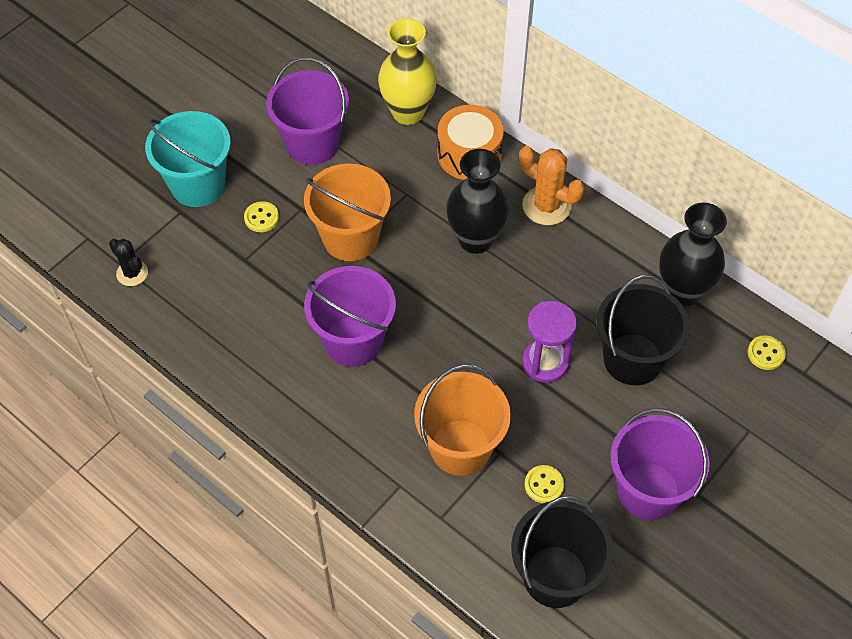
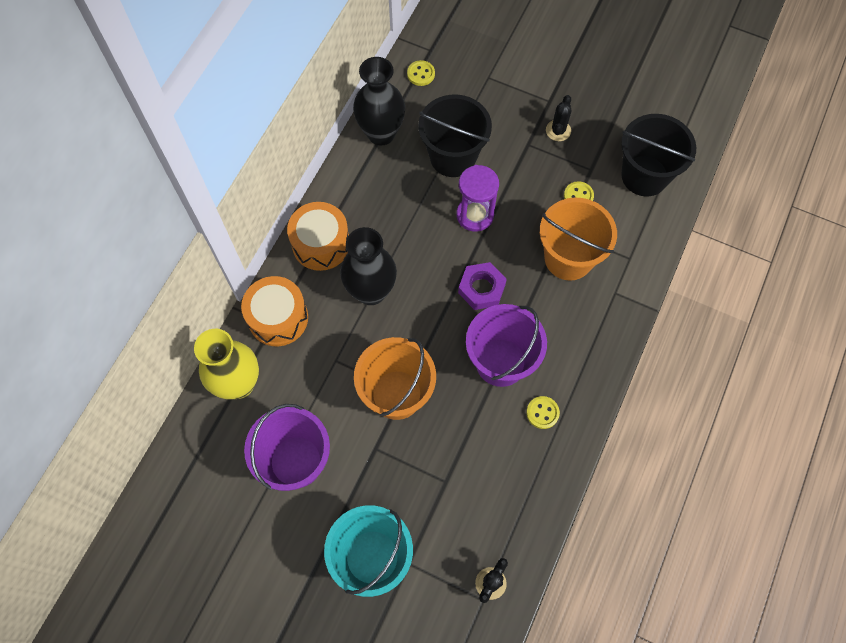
camera: 105 degrees left, 10 degrees up
yellow button [244,201,279,232] -> yellow button moved to [526,396,560,429]
orange cactus [519,146,584,225] -> orange drum [287,202,349,271]
purple bucket [610,408,710,520] -> black cactus [546,95,571,141]
none -> purple nut [458,262,507,310]

